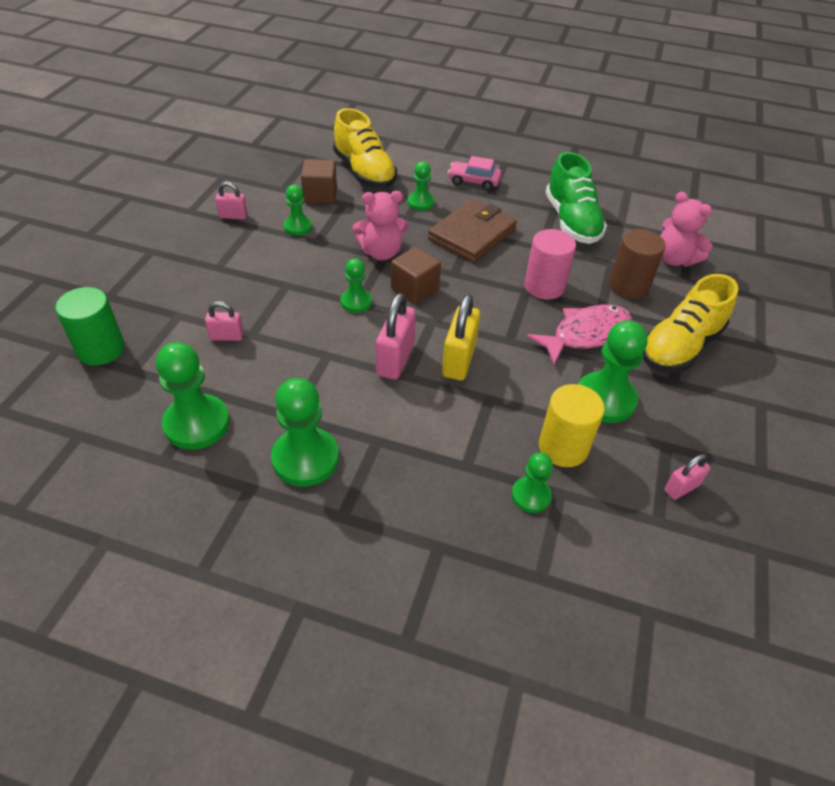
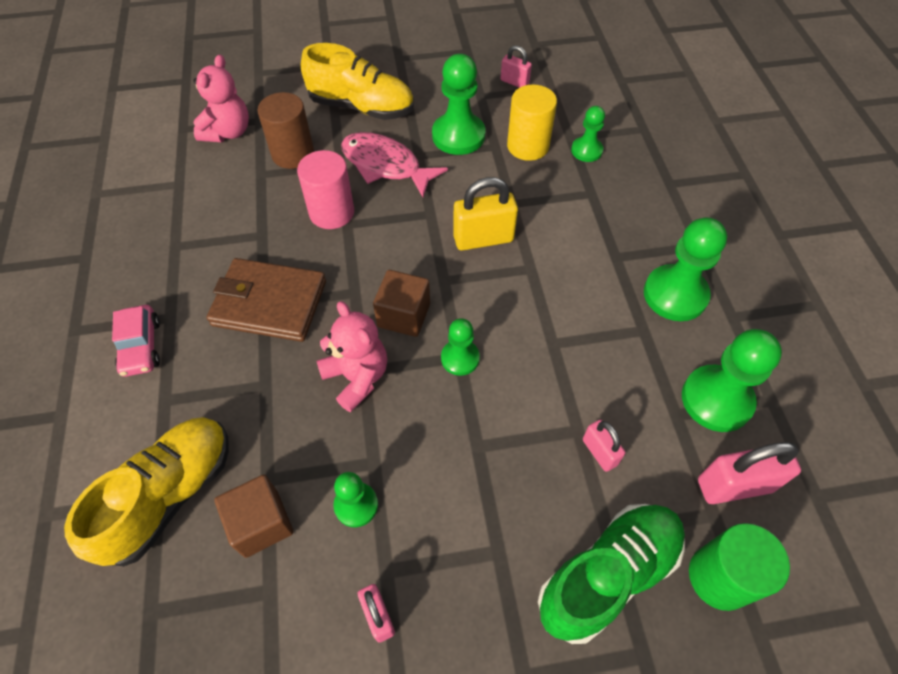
camera: 115 degrees left, 10 degrees up
pink padlock [376,293,416,380] -> pink padlock moved to [698,442,801,504]
green pawn [408,161,434,211] -> none
green shoe [546,152,607,244] -> green shoe moved to [538,504,685,644]

